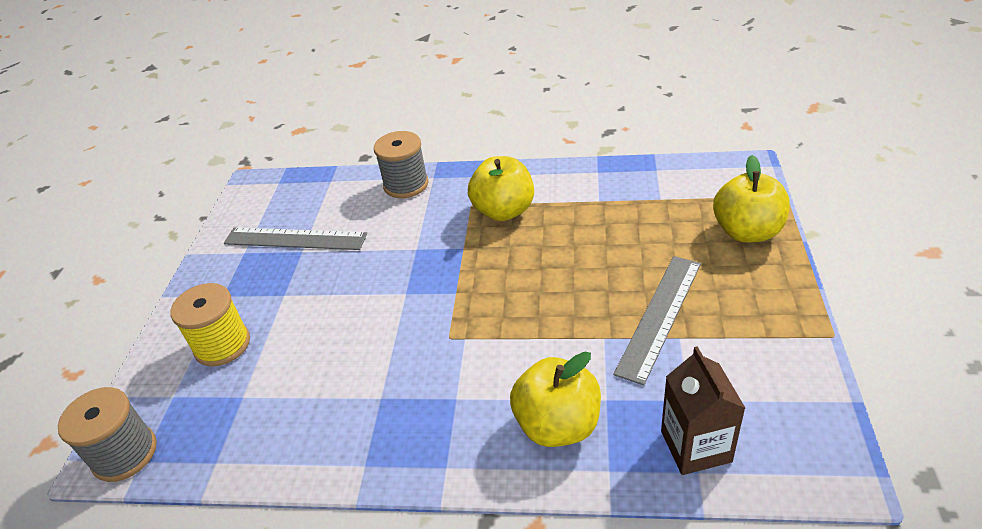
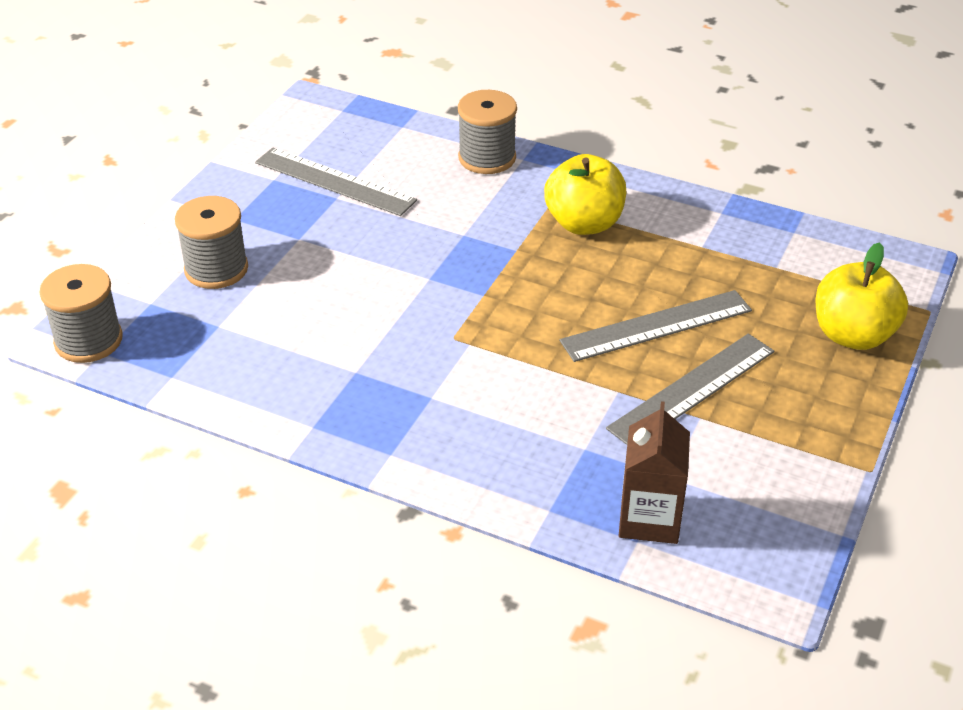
camera: 15 degrees right, 0 degrees up
yellow spool [171,283,250,367] -> grey spool [175,196,248,289]
yellow apple [510,352,601,447] -> none
none -> grey ruler [560,290,752,362]

